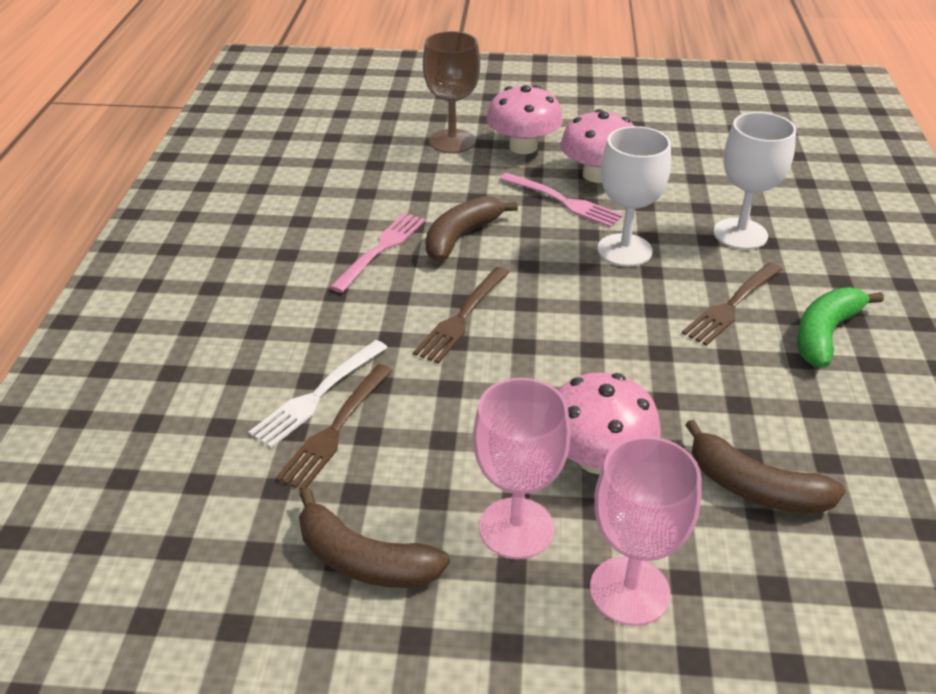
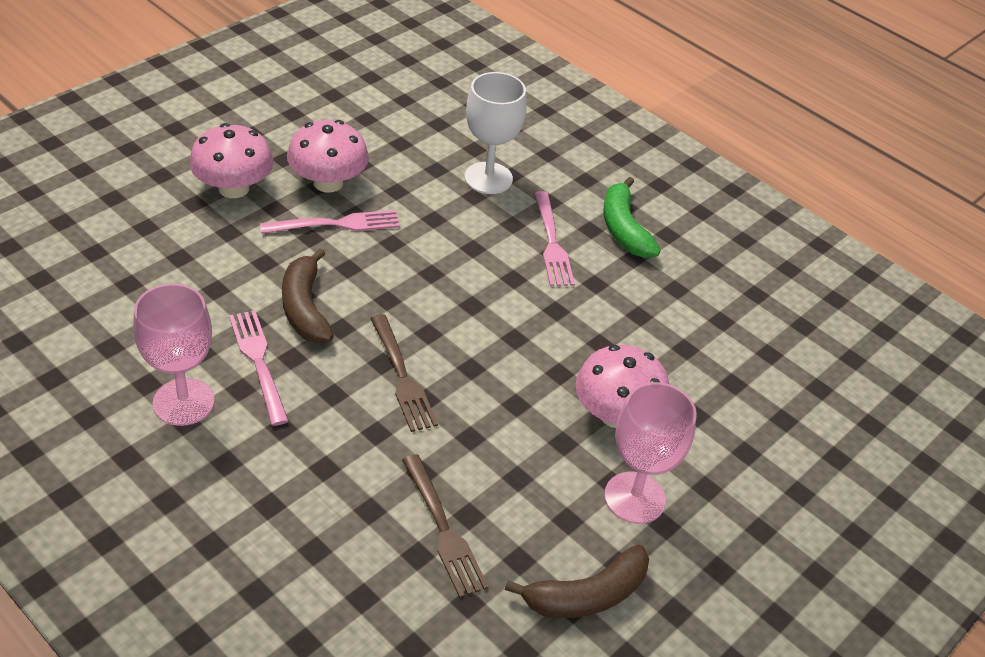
camera: 55 degrees left, 5 degrees up
white fork [248,340,388,448] -> none
brown goblet [423,31,480,153] -> none
pink goblet [590,436,701,626] -> pink goblet moved to [133,284,215,426]
white goblet [598,126,671,267] -> none
brown fork [682,262,782,346] -> pink fork [534,191,575,286]
brown banana [685,420,845,513] -> none

